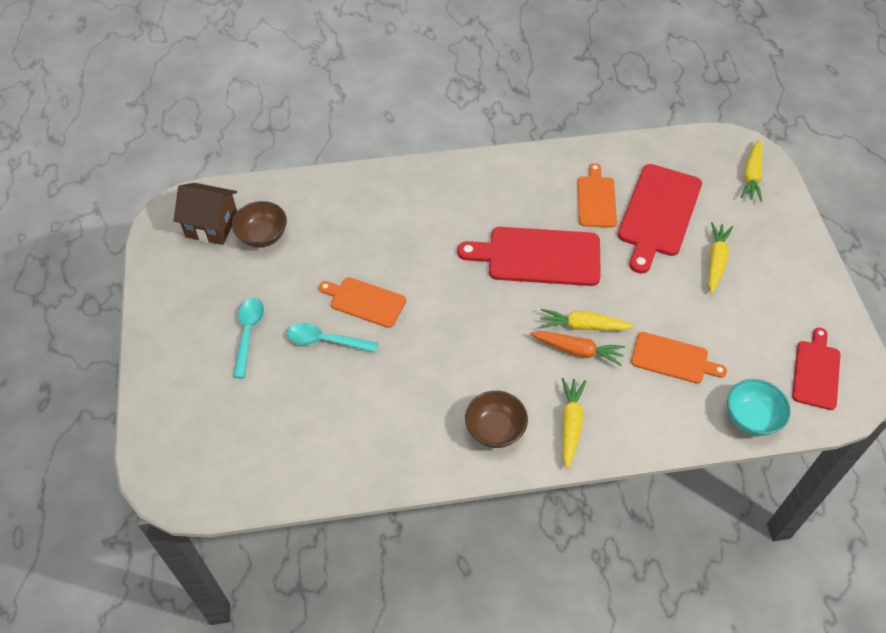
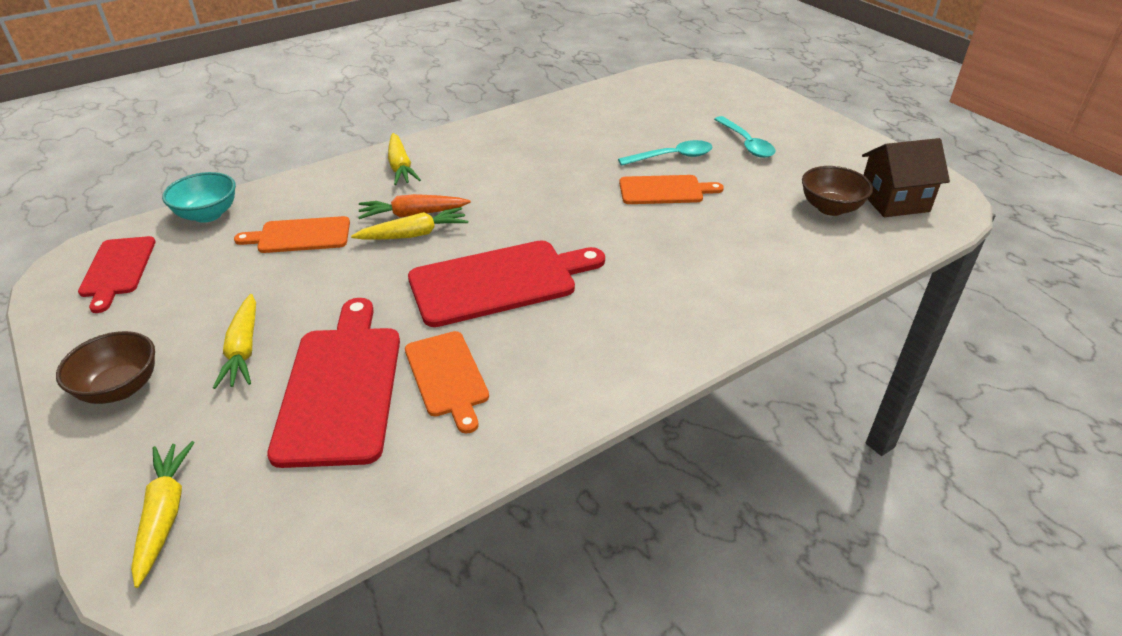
camera: 155 degrees right, 15 degrees down
brown bowl [465,391,528,448] -> brown bowl moved to [56,331,155,404]

